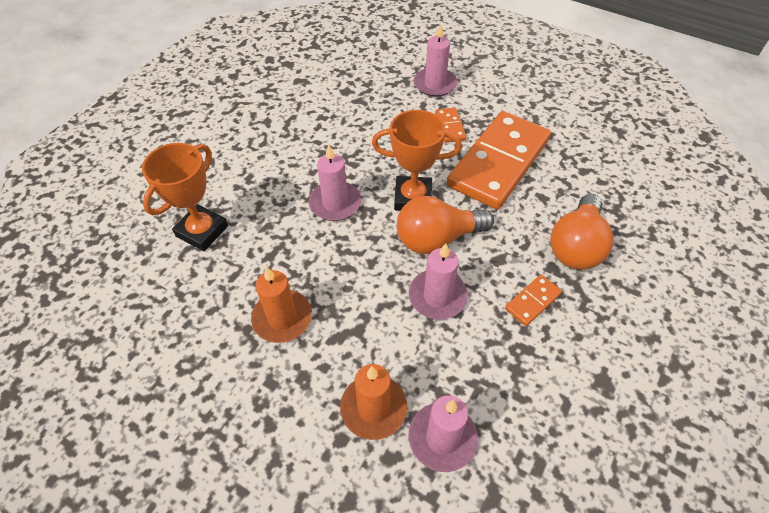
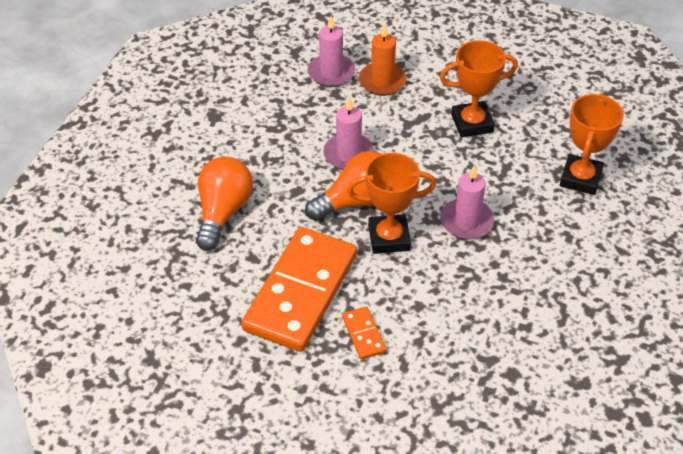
camera: 170 degrees right, 5 degrees down
orange candle [251,267,312,343] -> orange trophy [440,40,518,138]
pink candle [414,23,457,97] -> none
orange domino [505,275,562,326] -> none

